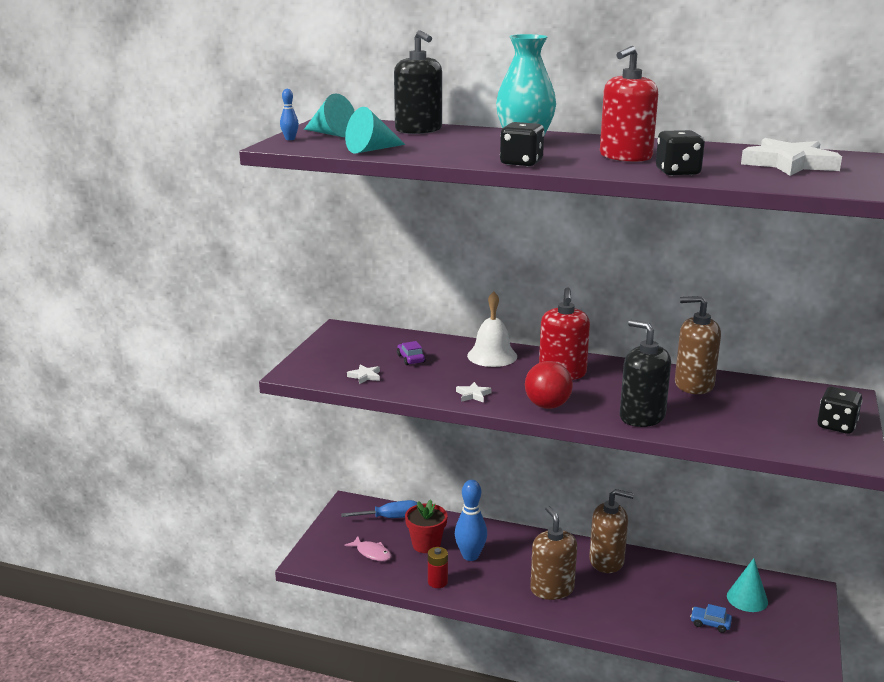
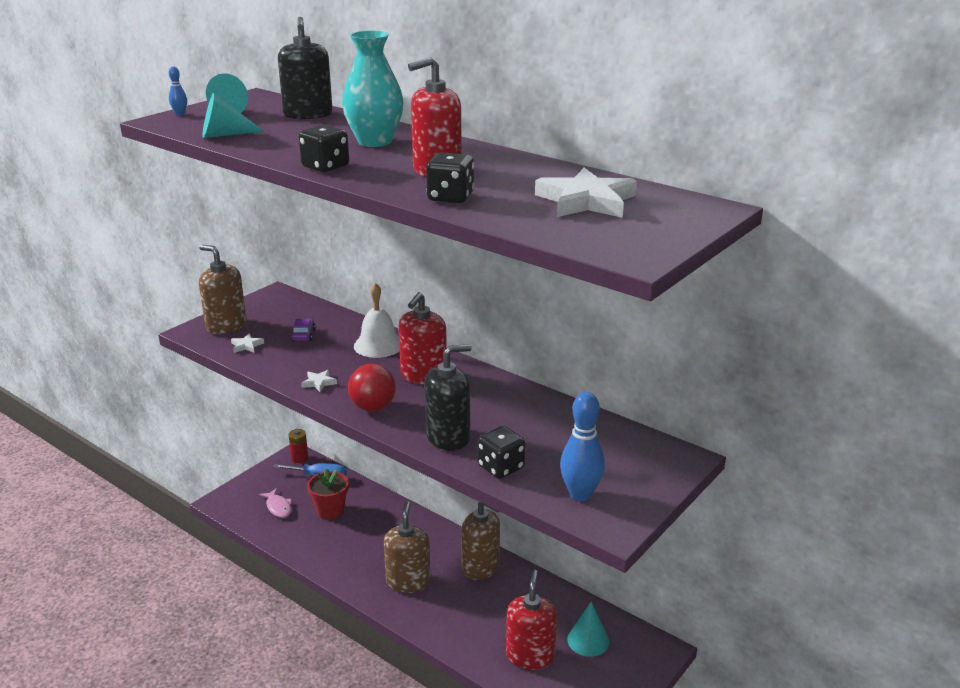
camera: 20 degrees right, 5 degrees up
red battery [428,547,448,588] -> red battery moved to [289,429,308,463]
blue bowling pin [455,480,487,561] -> blue bowling pin moved to [560,392,605,501]
black soap dispenser [620,320,671,427] -> black soap dispenser turned 90 degrees clockwise [424,344,472,451]
brown soap dispenser [675,296,721,394] -> brown soap dispenser moved to [199,245,247,334]
blue car [690,604,732,633] -> red soap dispenser [506,570,557,670]
black dice [817,387,863,434] -> black dice moved to [478,426,525,479]

